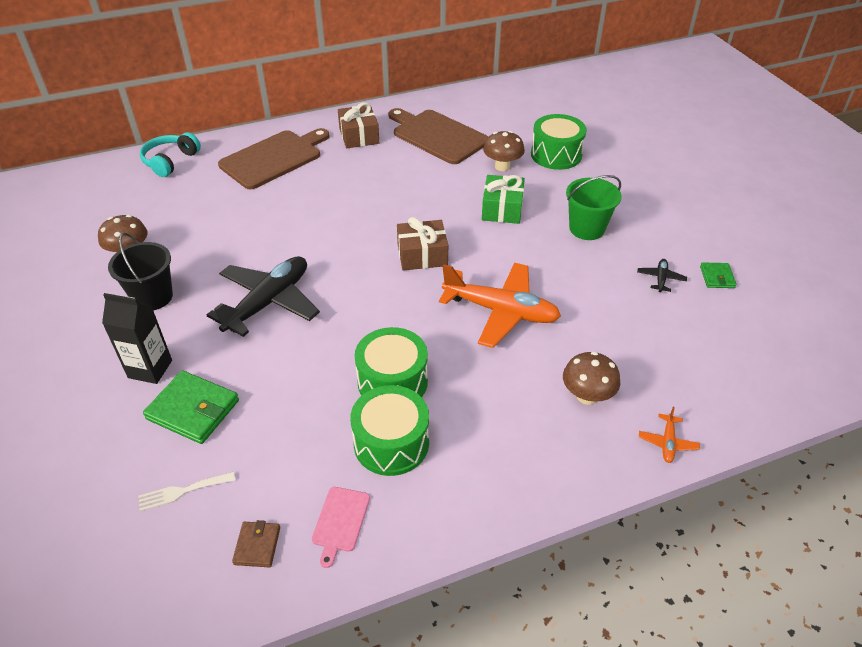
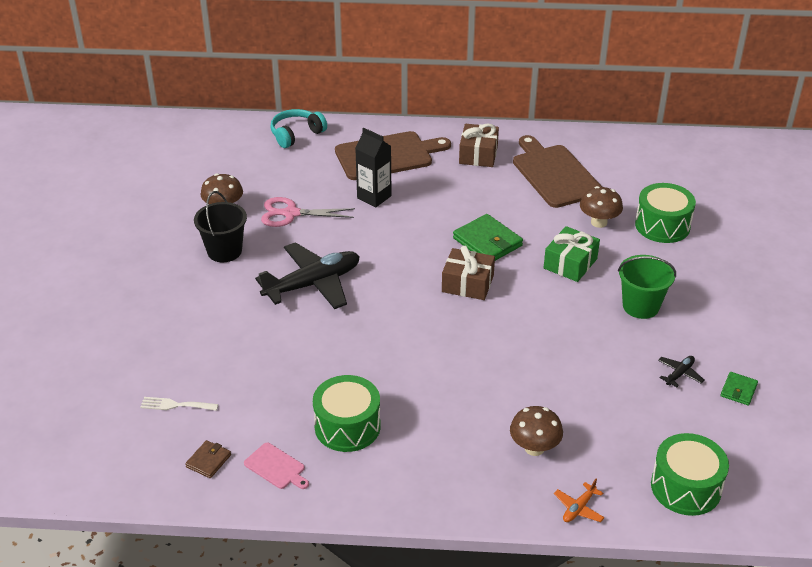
camera: 25 degrees right, 5 degrees down
black carton [102,293,172,384] -> black carton moved to [355,128,392,207]
green wallet [143,370,239,444] -> green wallet moved to [453,214,523,261]
pink cutting board [312,487,370,568] -> pink cutting board turned 90 degrees counterclockwise [244,443,309,489]
green drum [355,327,428,397] -> green drum moved to [651,433,729,516]
orange plane [439,263,561,348] -> none
none -> pink scissors [261,197,355,227]

